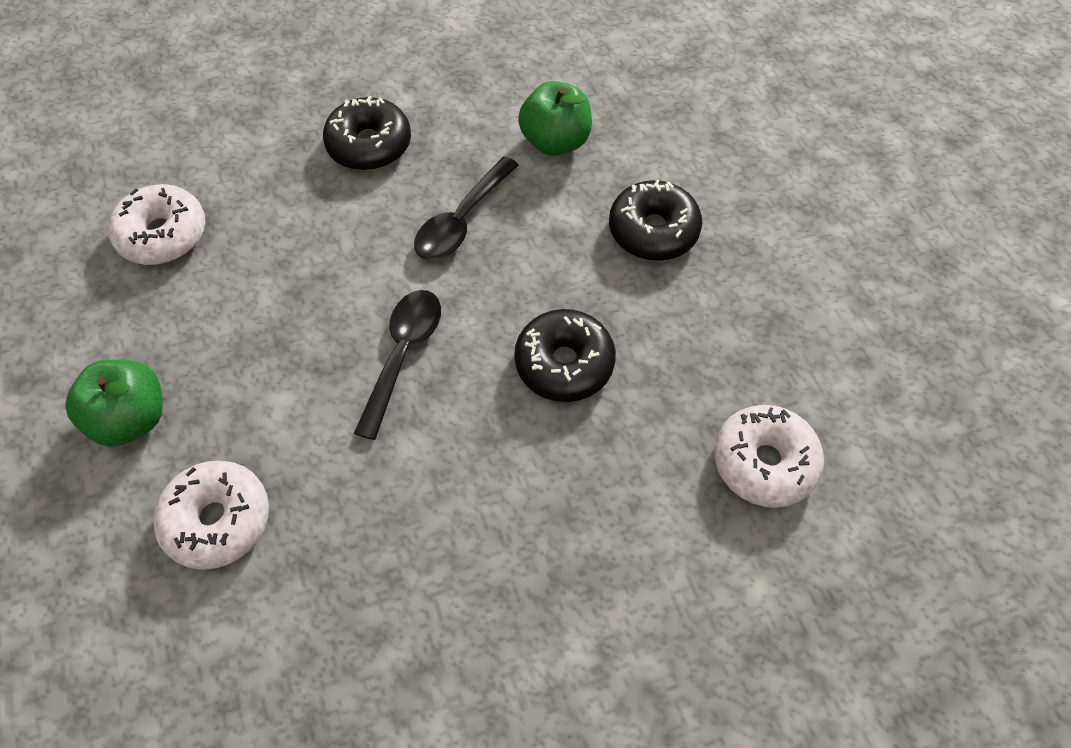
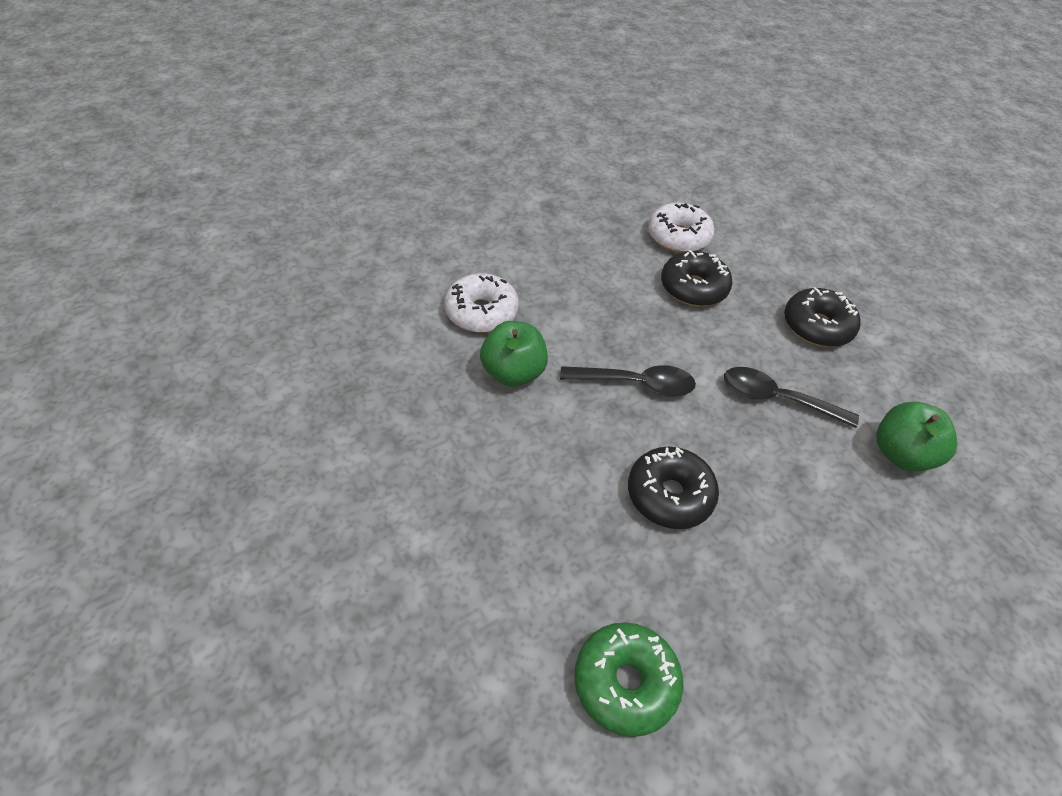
camera: 75 degrees right, 10 degrees down
green apple [65,360,163,447] -> green apple moved to [480,321,548,386]
black donut [609,180,702,261] -> black donut moved to [661,250,733,306]
white donut [714,405,824,508] -> green donut [574,622,683,737]

